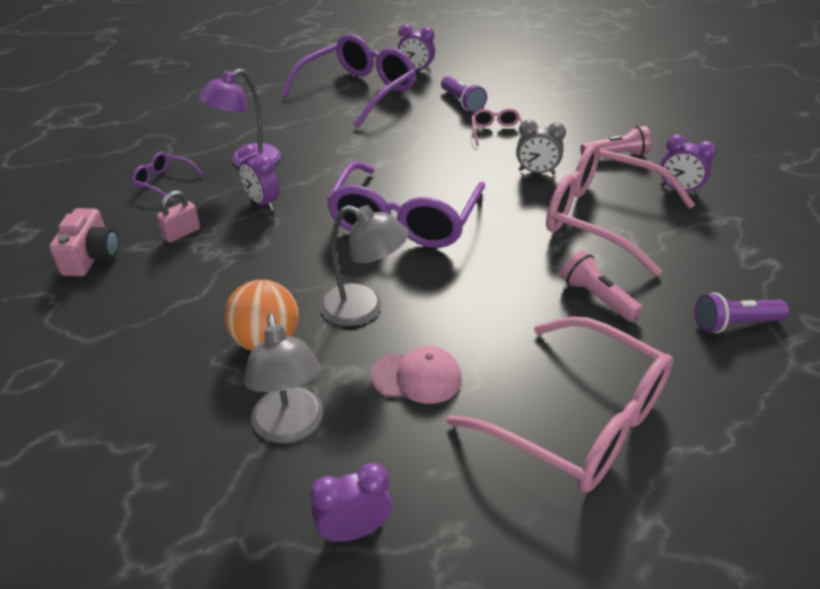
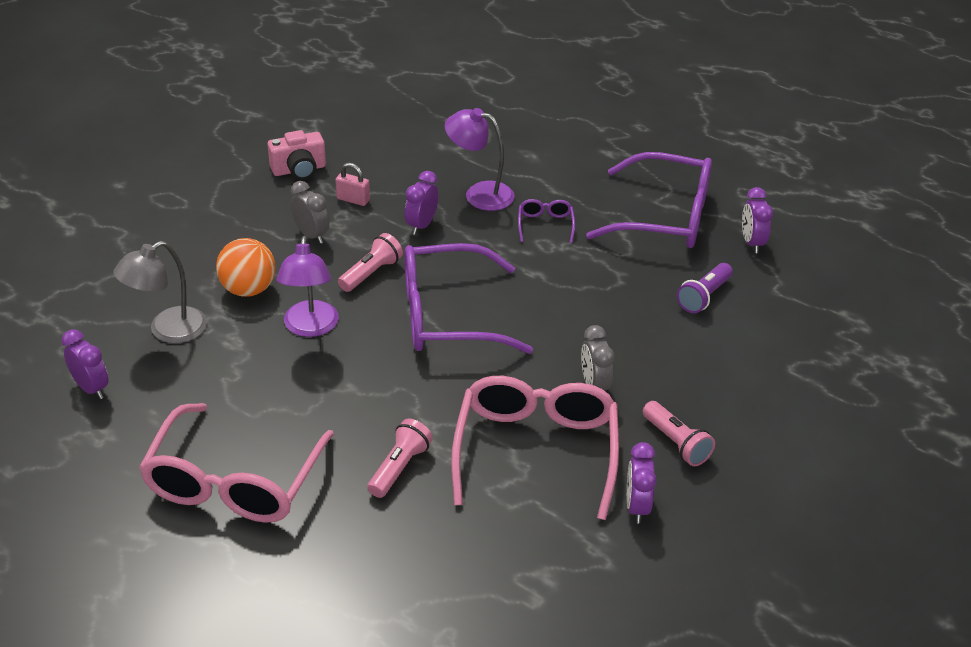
camera: 65 degrees right, 0 degrees up
purple glasses [132,152,203,202] -> purple glasses moved to [518,199,575,243]
grey lamp [320,205,409,326] -> purple lamp [277,236,339,337]
pink cap [371,346,462,404] -> none
pink glasses [472,108,523,146] -> none
purple flashlight [695,293,789,333] -> none
none -> grey clock [290,181,329,244]
none -> pink flashlight [338,233,403,292]

